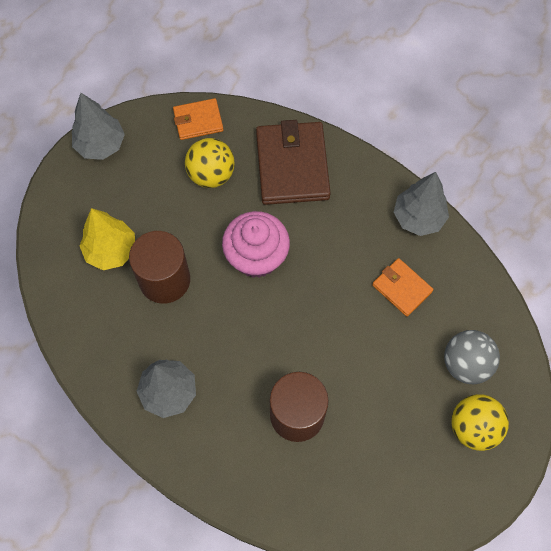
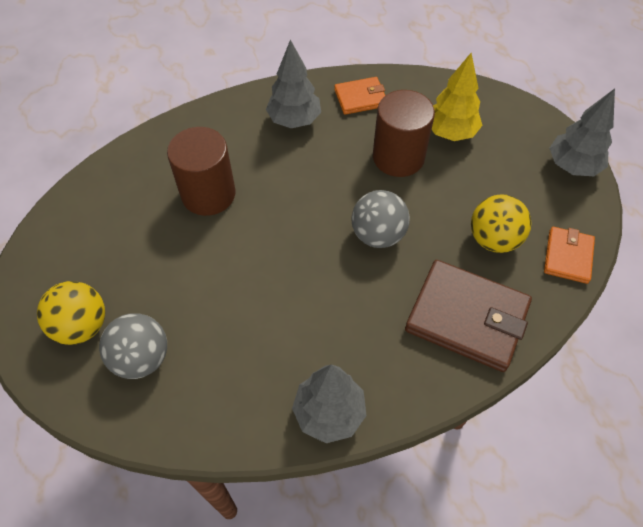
camera: 120 degrees right, 10 degrees down
pink cupcake [222,211,290,278] -> grey ball [351,190,410,248]
orange wallet [372,258,434,317] -> orange wallet moved to [334,77,385,115]

